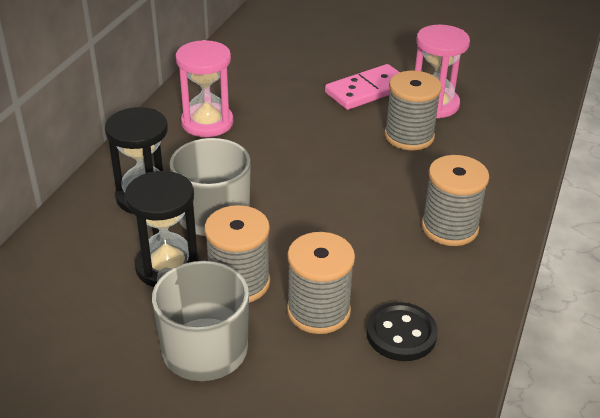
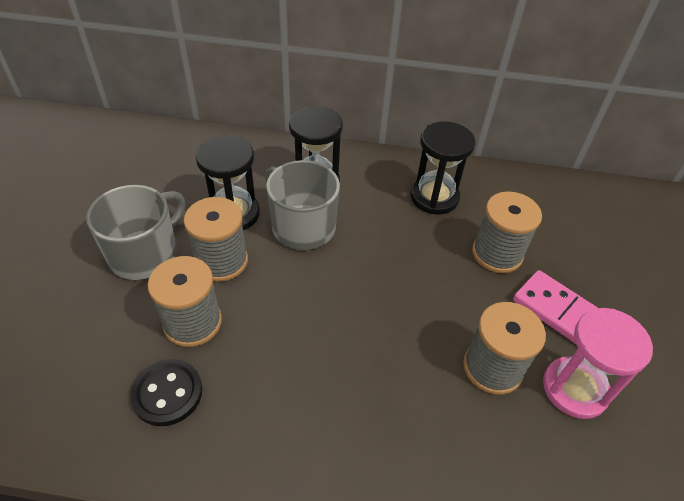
camera: 75 degrees right, 10 degrees up
pink hourglass [176,40,233,137] -> black hourglass [410,121,475,214]
grey spool [421,155,489,246] -> grey spool moved to [472,191,542,273]

